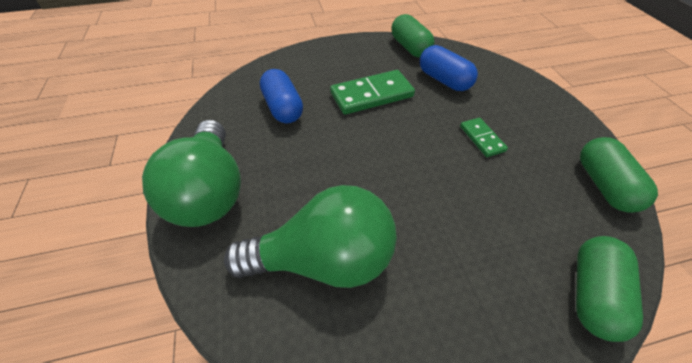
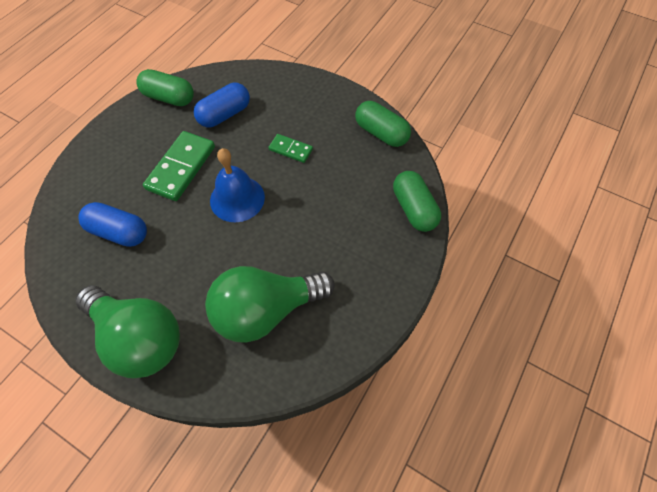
camera: 45 degrees left, 10 degrees up
green light bulb [224,185,397,288] -> green light bulb turned 150 degrees counterclockwise [205,266,335,343]
blue capsule [420,45,478,91] -> blue capsule turned 45 degrees counterclockwise [194,83,250,128]
none -> blue bell [210,148,265,222]

